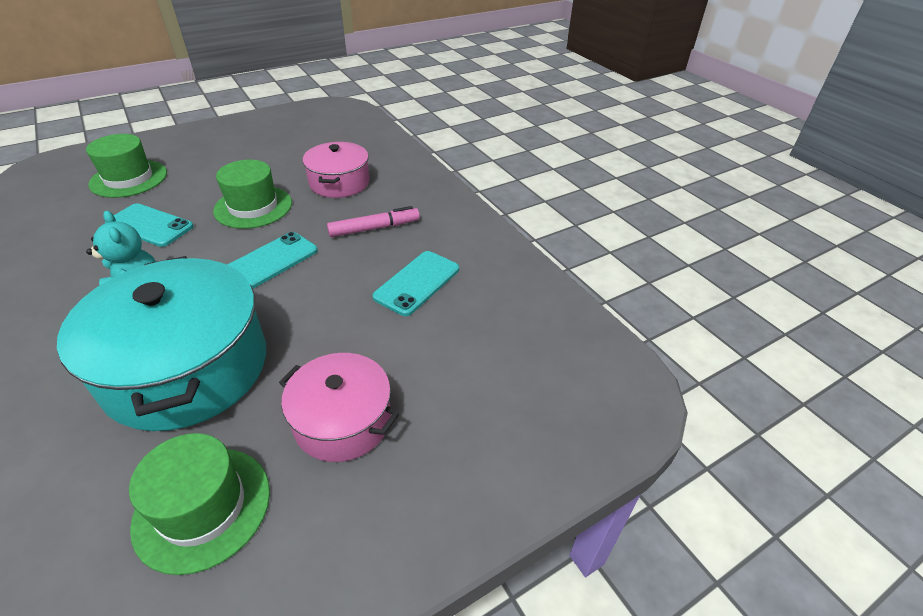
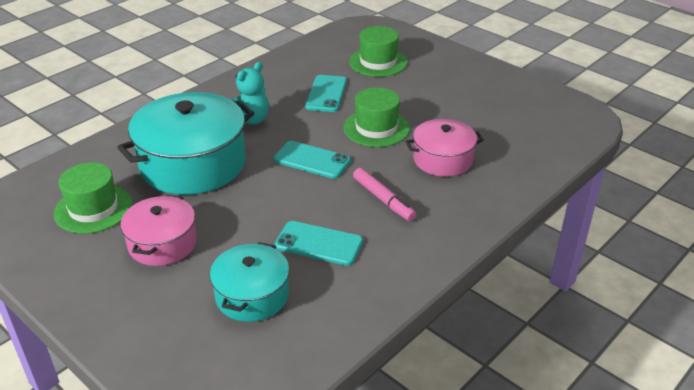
camera: 75 degrees right, 5 degrees down
none -> turquoise pot [210,242,289,322]

